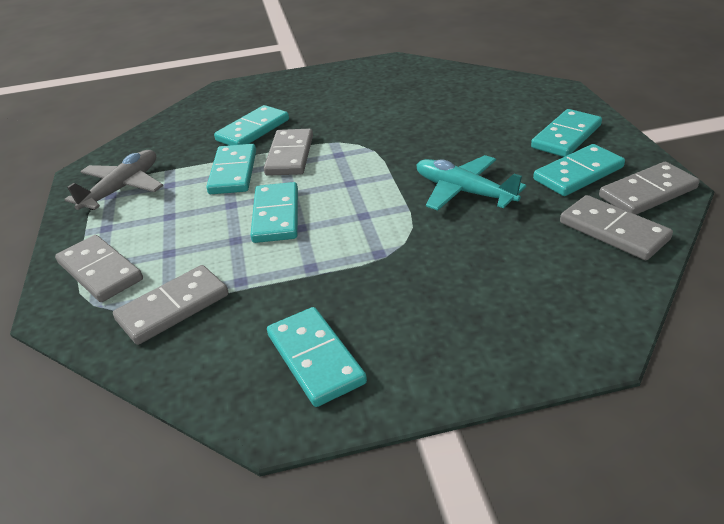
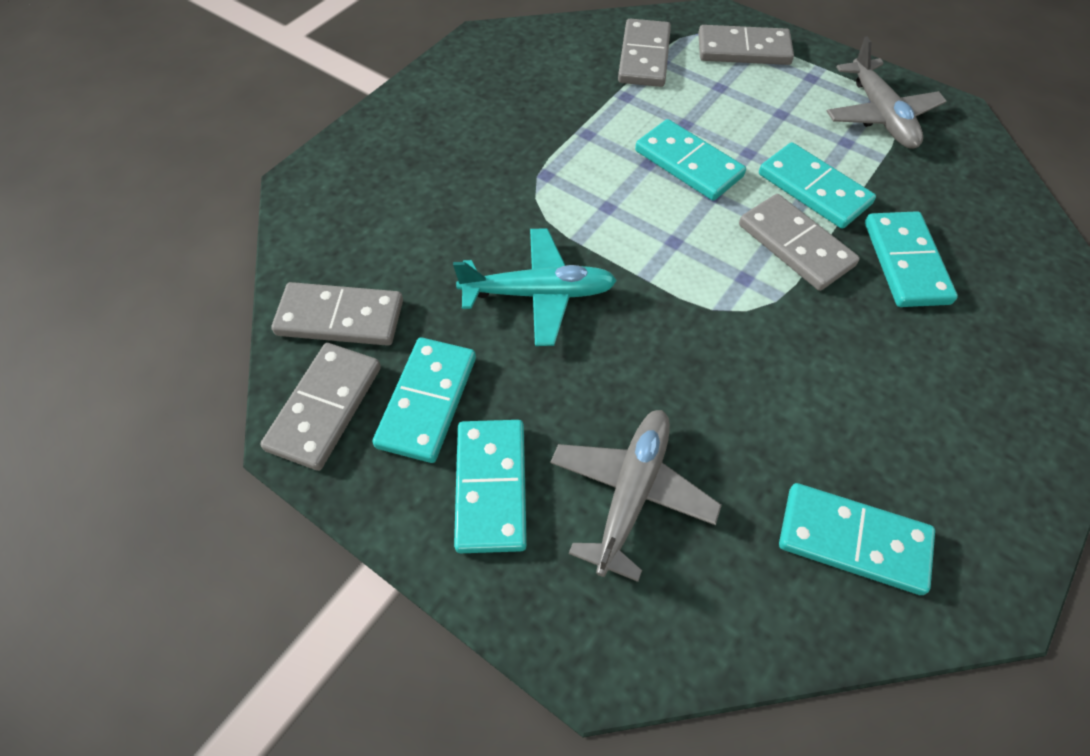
camera: 135 degrees right, 20 degrees up
turquoise domino [267,307,367,407] -> turquoise domino moved to [779,483,935,595]
none -> grey plane [550,410,722,582]

